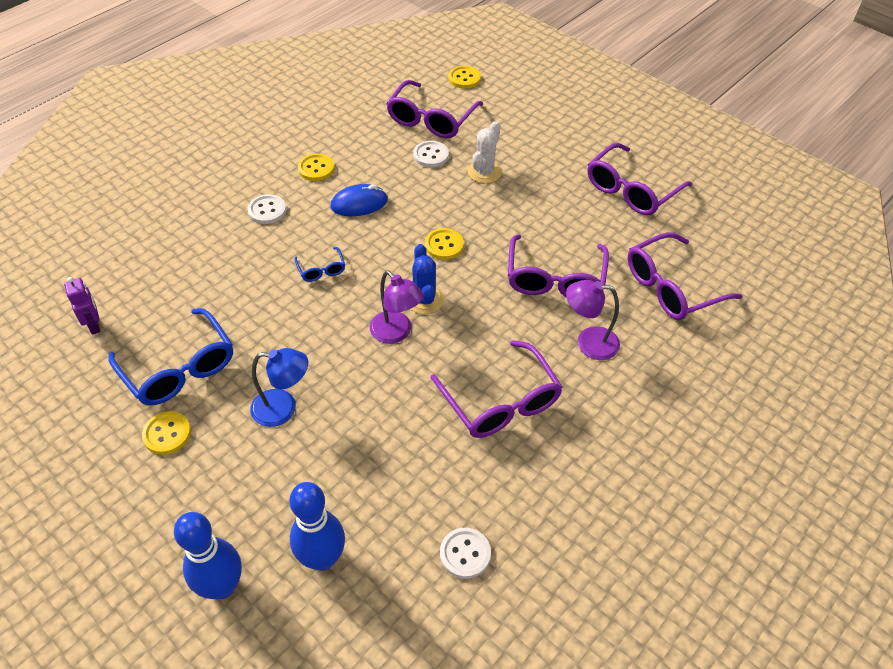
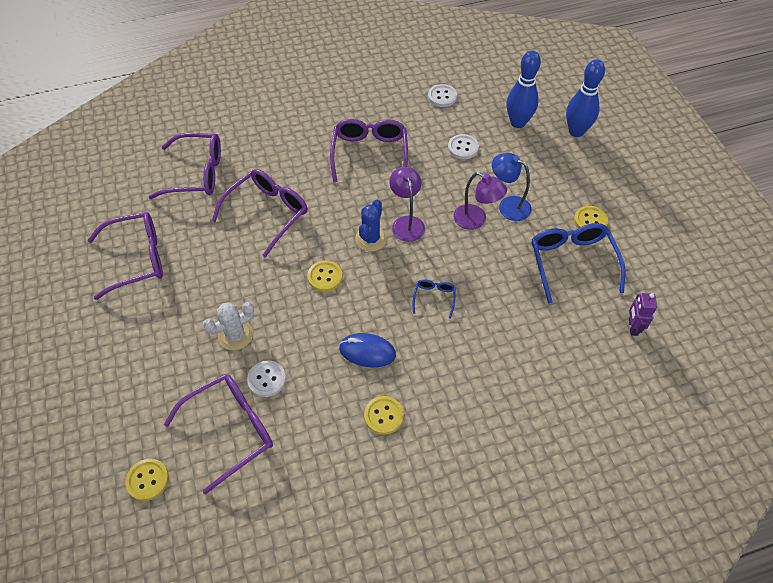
camera: 150 degrees left, 5 degrees up
white button [248,194,286,224] -> white button moved to [448,134,479,159]
purple lamp [566,280,620,360] -> purple lamp moved to [453,172,507,230]

